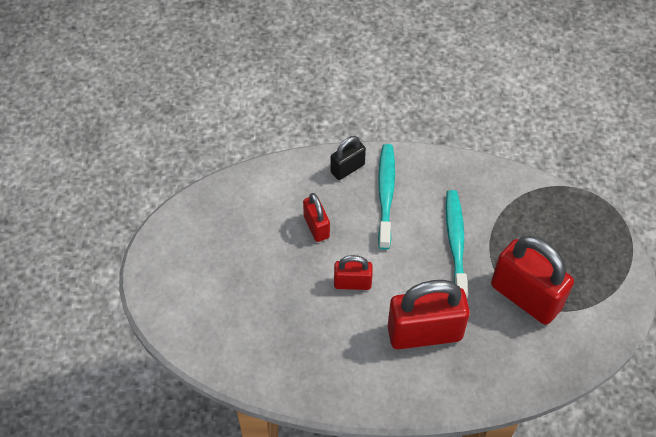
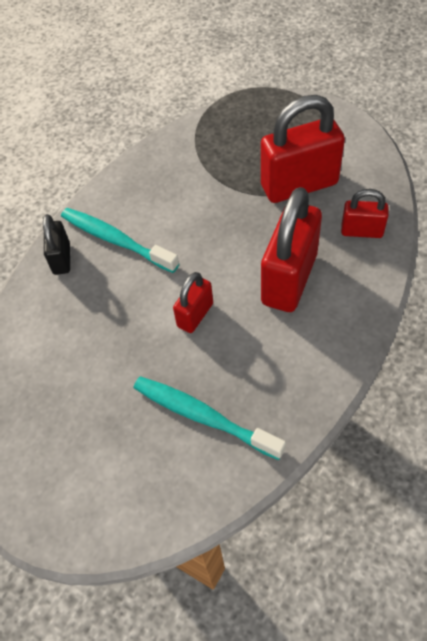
camera: 55 degrees left, 0 degrees up
red padlock [303,193,330,242] -> red padlock moved to [341,189,389,238]
turquoise toothbrush [446,190,468,299] -> turquoise toothbrush moved to [134,377,286,460]

